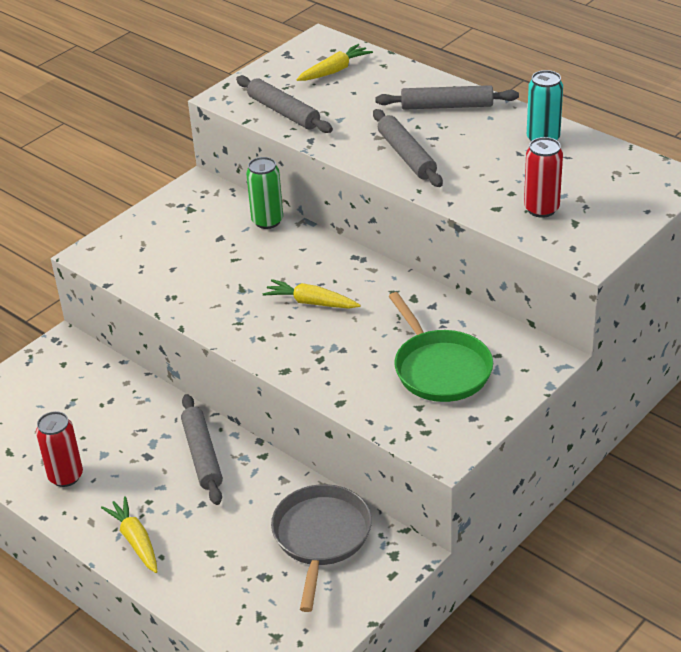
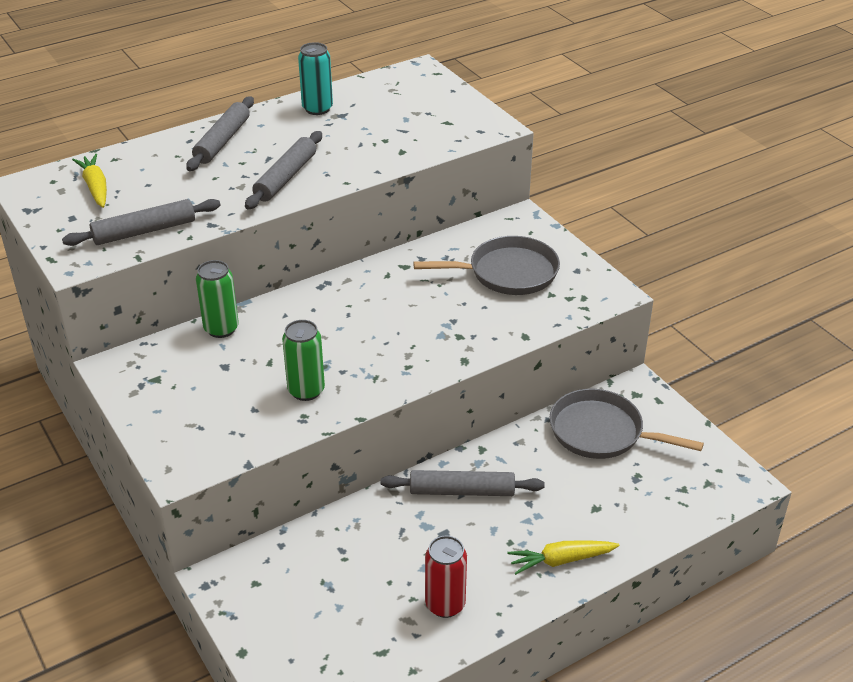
camera: 75 degrees left, 0 degrees up
yellow carrot [263,279,361,309] -> none
grey rolling pin [373,109,443,187] -> grey rolling pin turned 60 degrees counterclockwise [245,131,322,209]
green pan [388,292,493,402] -> grey pan [413,236,560,295]
red can [524,137,563,218] -> none
none -> green can [282,320,325,401]

